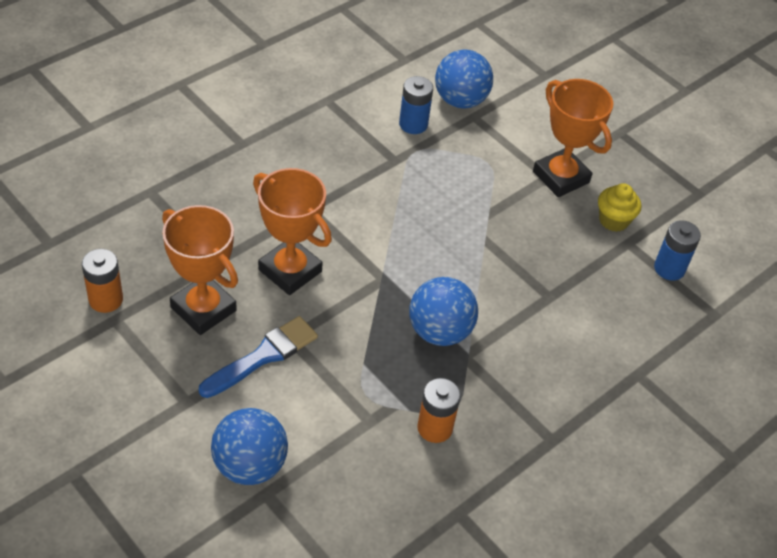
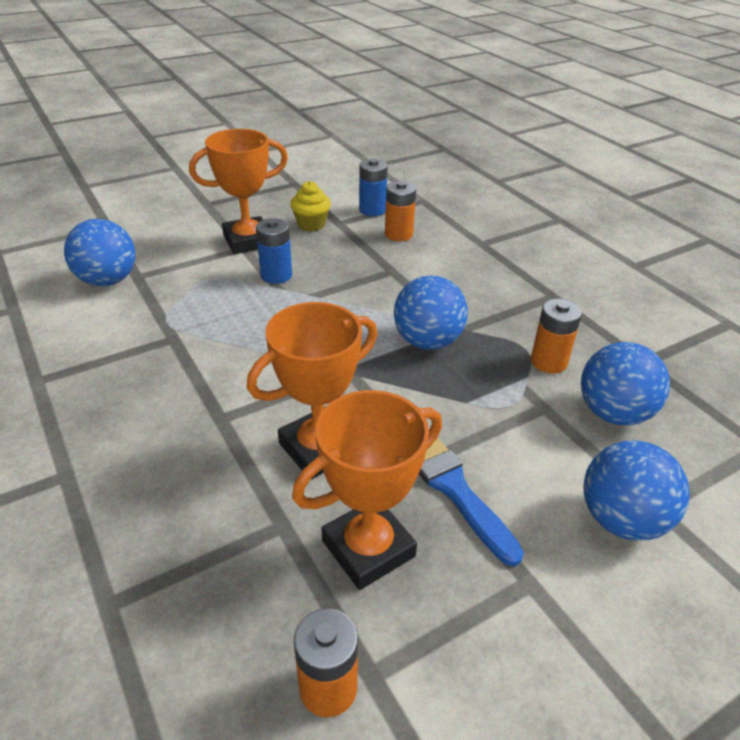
camera: 75 degrees left, 10 degrees down
blue battery [399,76,433,134] -> blue battery moved to [256,218,292,284]
none -> orange battery [385,181,416,241]
none -> blue ball [581,342,670,425]

